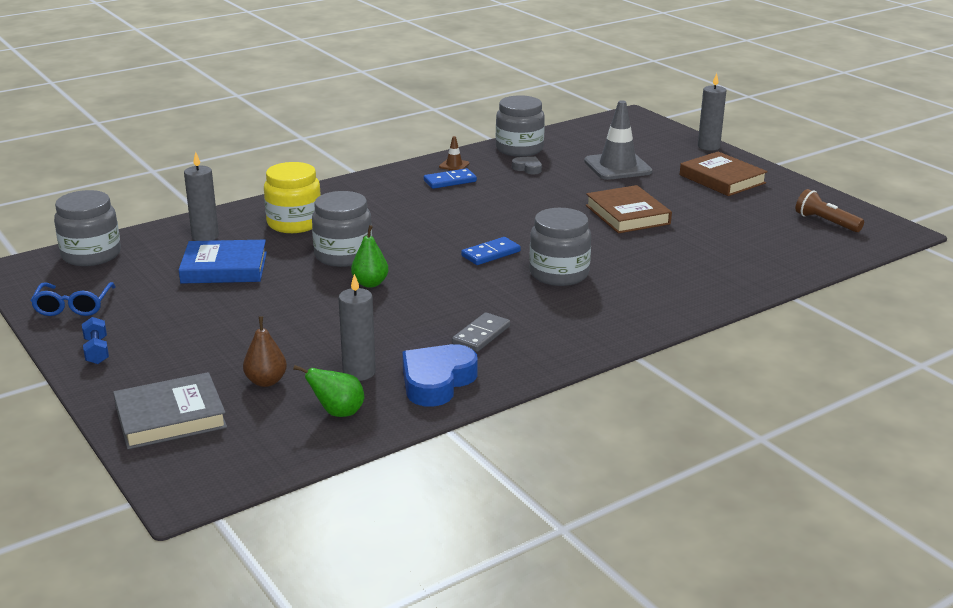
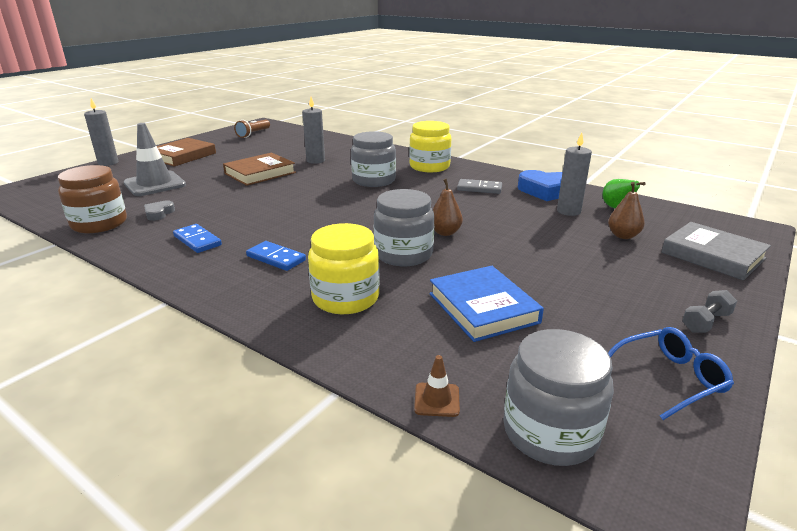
camera: 110 degrees left, 0 degrees up
blue dumbbell [82,317,109,364] -> grey dumbbell [682,290,737,333]
grey candle [184,152,219,241] -> grey candle moved to [302,97,325,164]
green pear [351,225,389,287] -> brown pear [433,179,463,236]
brown traffic cone [439,136,470,171] -> brown traffic cone moved to [414,355,460,417]
blue domino [461,237,521,265] -> blue domino moved to [246,241,306,271]
grey jar [496,95,545,157] -> brown jar [58,165,127,233]
none -> yellow jar [409,121,451,172]

